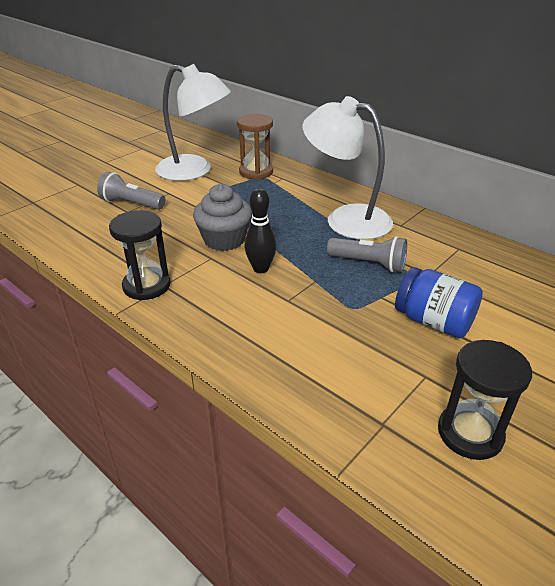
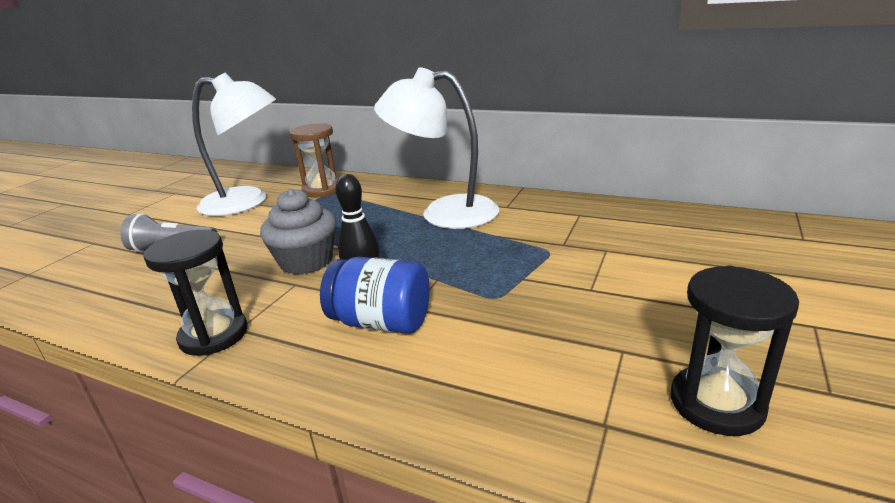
camera: 15 degrees left, 10 degrees down
grey flashlight [327,236,407,272] -> none
blue jar [395,267,483,338] -> blue jar moved to [320,257,430,334]

